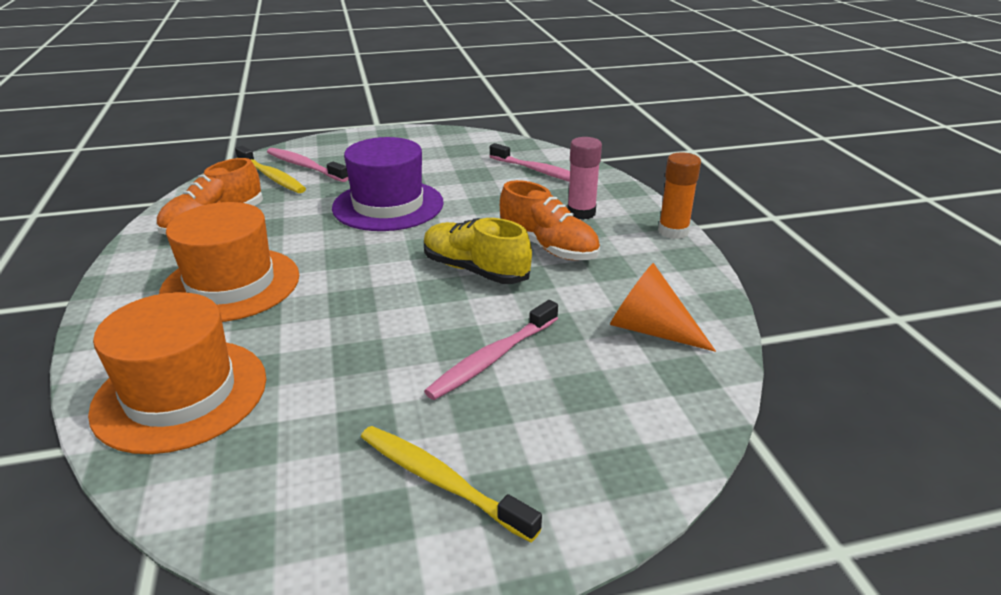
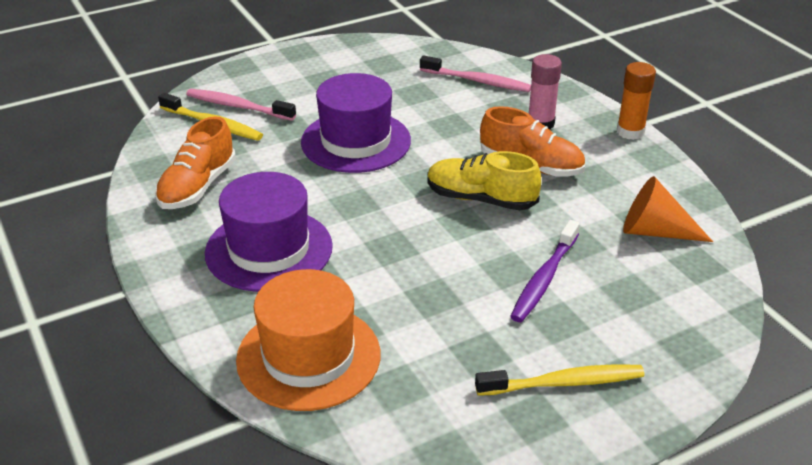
camera: 15 degrees left, 5 degrees up
orange hat [159,202,299,322] -> purple hat [205,172,333,292]
yellow toothbrush [361,426,542,542] -> yellow toothbrush turned 150 degrees clockwise [475,364,644,396]
pink toothbrush [424,300,558,400] -> purple toothbrush [510,220,580,322]

